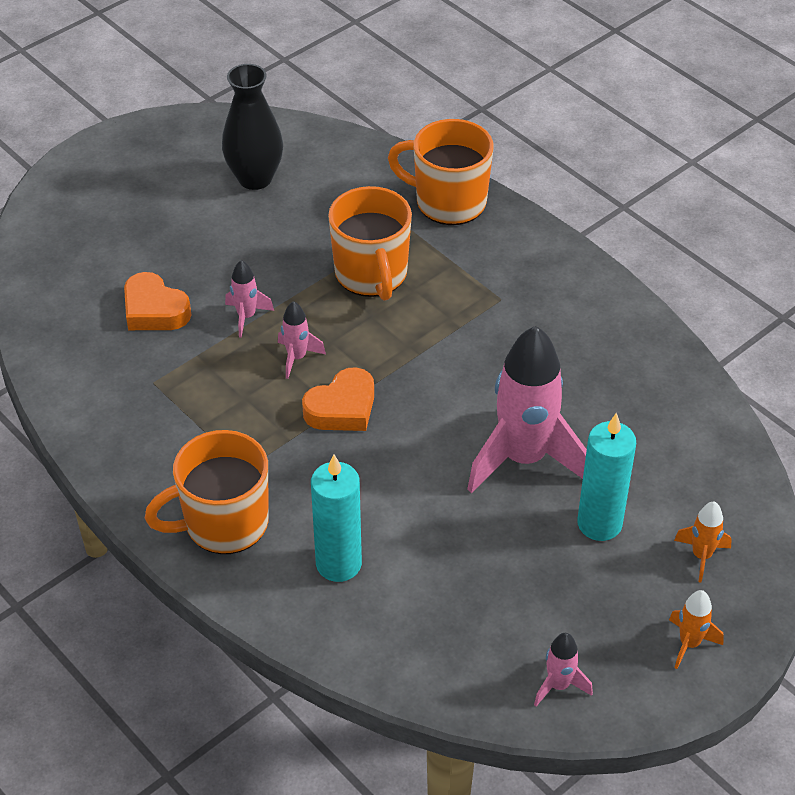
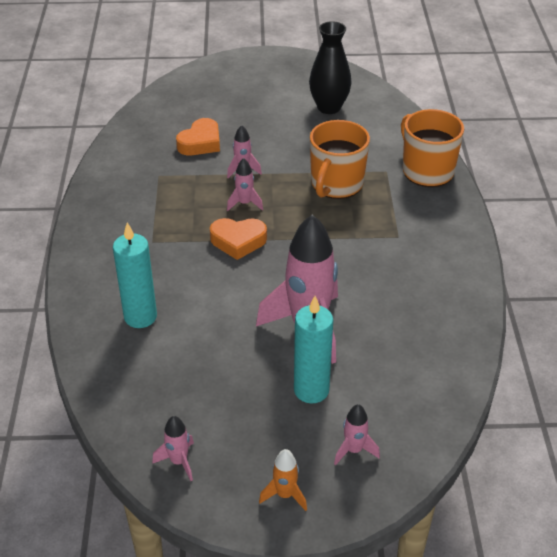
camera: 40 degrees right, 5 degrees down
orange heart [124,272,191,330] -> orange heart turned 135 degrees counterclockwise [176,118,220,156]
orange mug [145,430,269,554] -> none
orange rocket [674,502,732,583] -> pink rocket [334,404,380,465]

